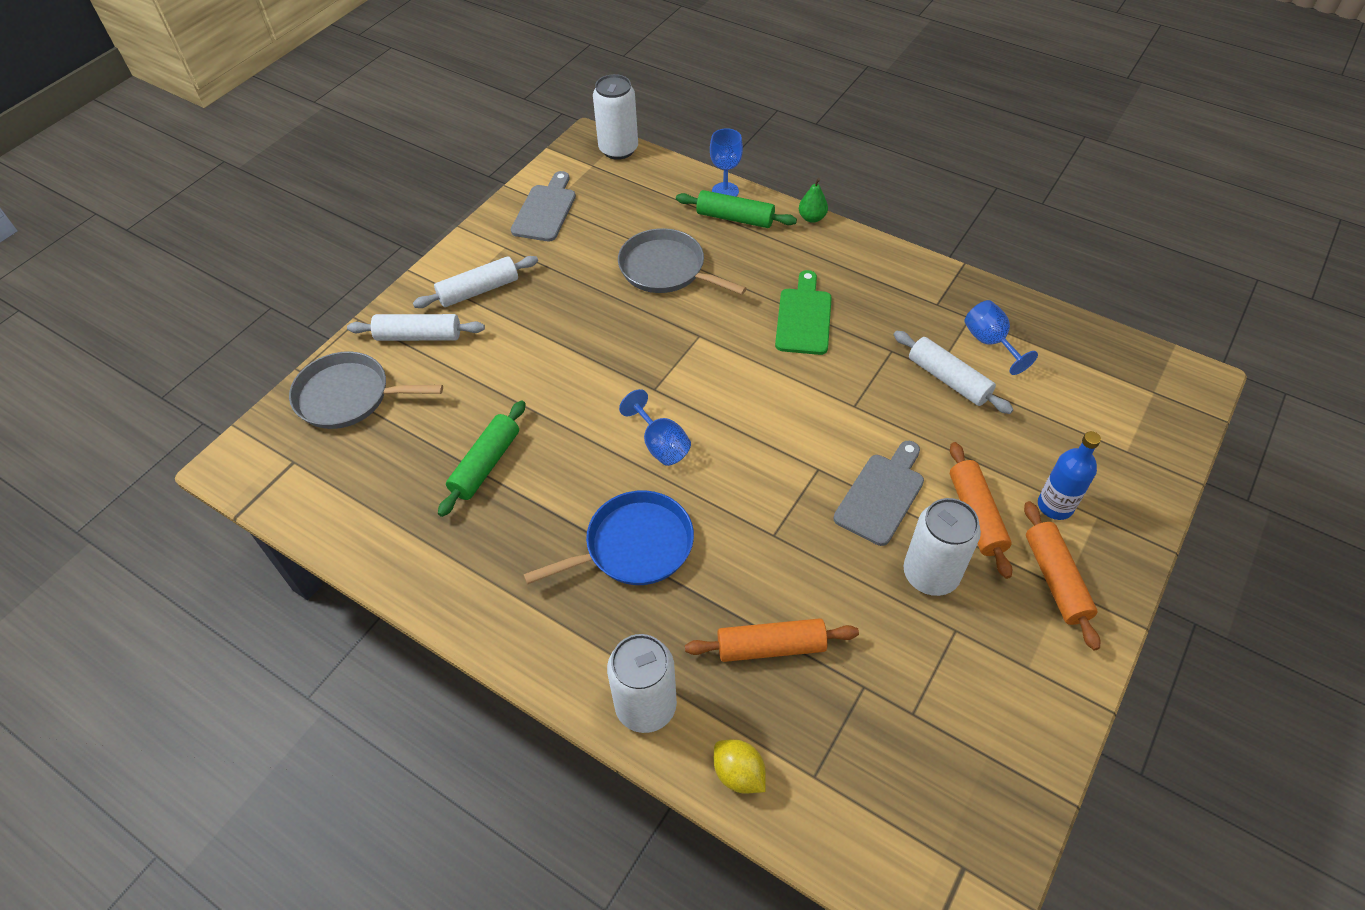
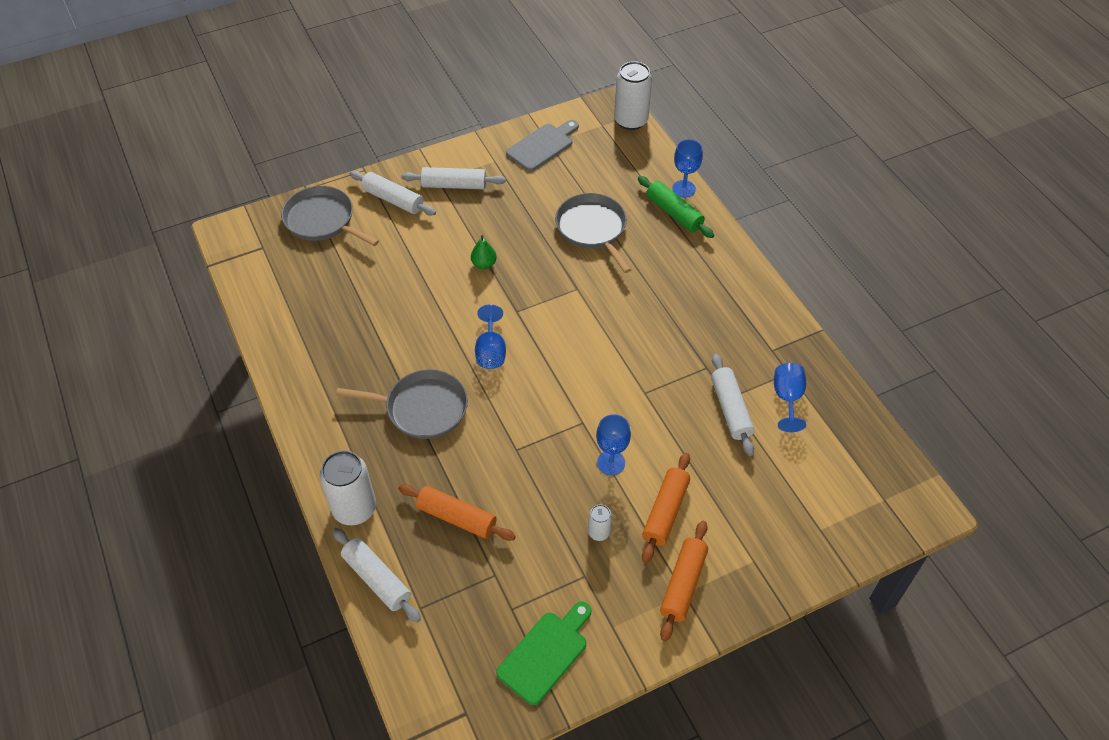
camera: 30 degrees right, 0 degrees up
green rolling pin [438,401,526,517] -> none
blue pan [523,490,694,585] -> grey pan [336,369,468,439]
yellow lemon [714,739,766,793] -> white rolling pin [332,528,421,623]
green cutting board [775,270,832,355] -> green cutting board moved to [496,601,592,705]
green pear [799,178,828,223] -> green pear moved to [471,235,497,269]
grey cutting board [834,441,924,546] -> blue goblet [596,414,631,475]
white can [904,498,981,596] -> white can [588,504,612,541], size x0.50
blue bottle [1038,431,1101,520] -> none

